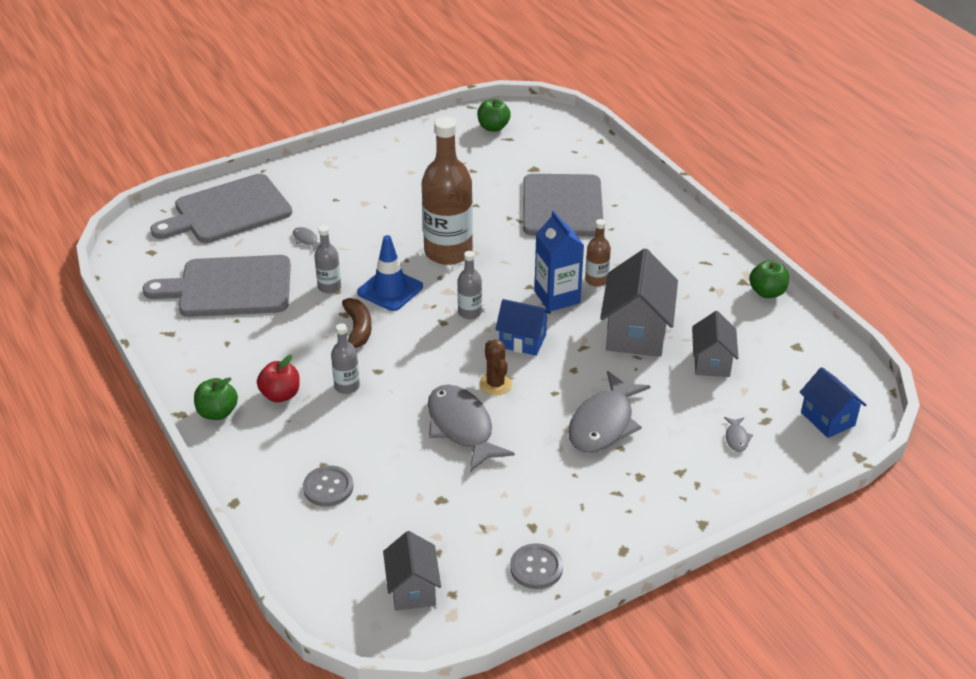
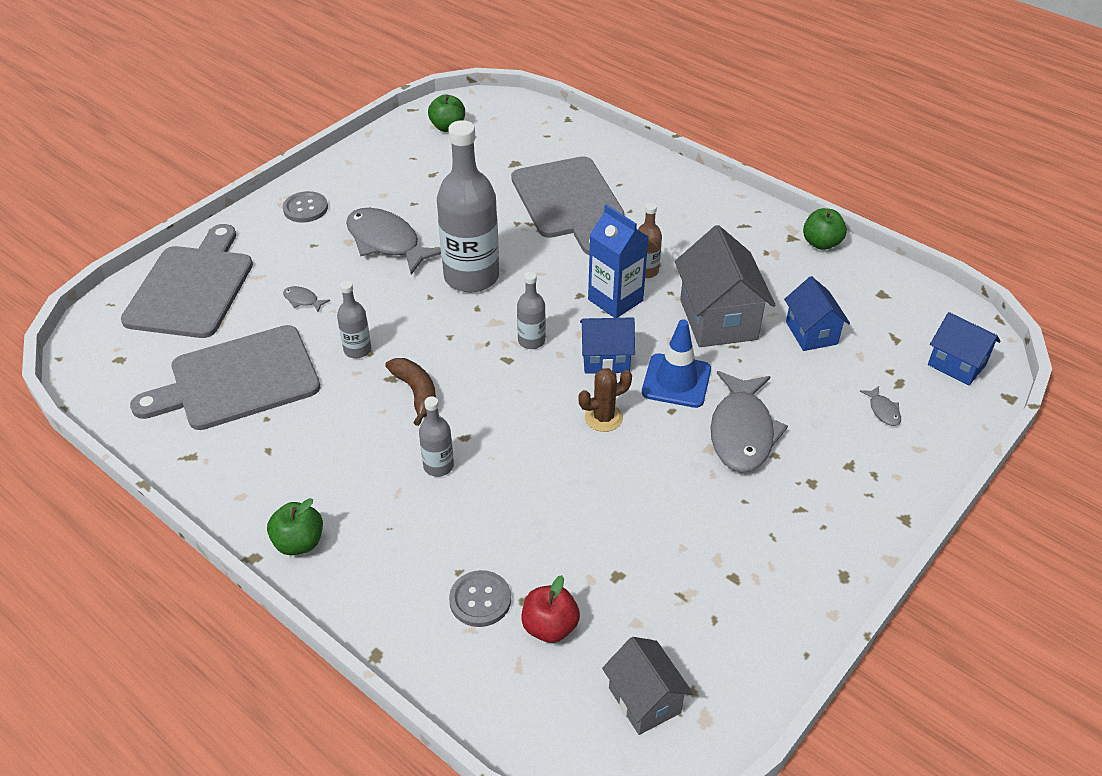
camera: 20 degrees left, 5 degrees up
grey cutting board [150,174,292,243] -> grey cutting board turned 150 degrees clockwise [121,224,253,338]
red apple [257,355,300,402] -> red apple moved to [521,575,580,643]
blue traffic cone [357,235,423,311] -> blue traffic cone moved to [642,319,711,408]
brown bottle [421,117,473,265] -> grey bottle [437,120,499,293]
grey fish [428,385,515,472] -> grey fish moved to [346,208,441,275]
brown cactus [479,339,512,395] -> brown cactus turned 75 degrees counterclockwise [578,368,632,432]
grey button [510,543,563,589] -> grey button moved to [283,191,328,223]
grey house [692,311,738,377] -> blue house [784,276,850,351]

